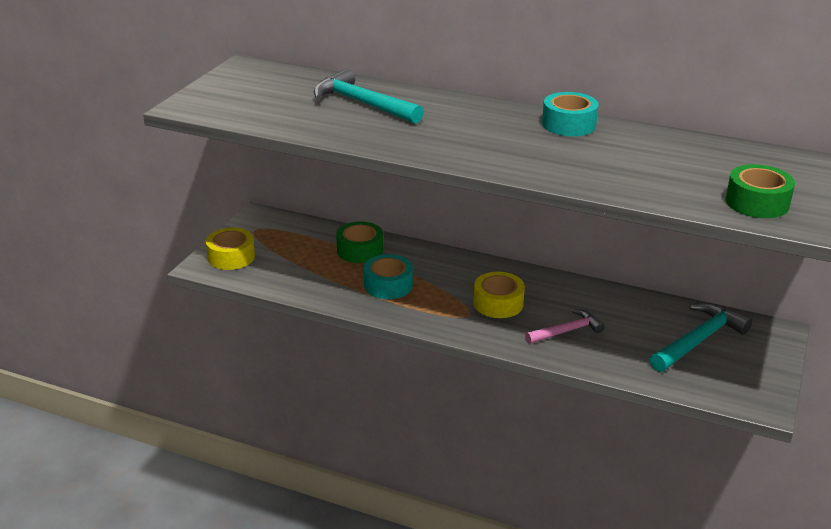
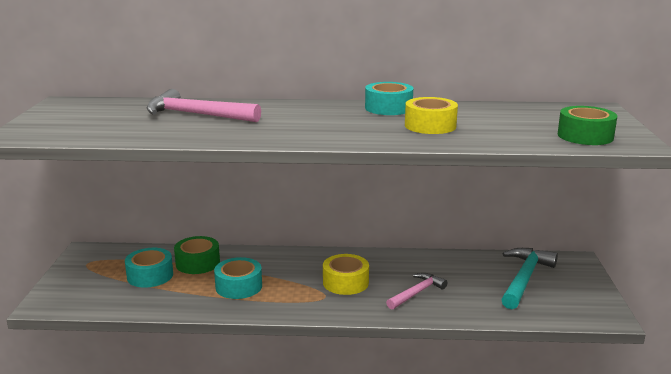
camera: 20 degrees left, 10 degrees down
yellow tape [206,228,255,270] -> yellow tape moved to [405,97,458,134]
turquoise hammer [314,69,424,124] -> pink hammer [146,89,261,122]
none -> turquoise tape [125,248,173,288]

